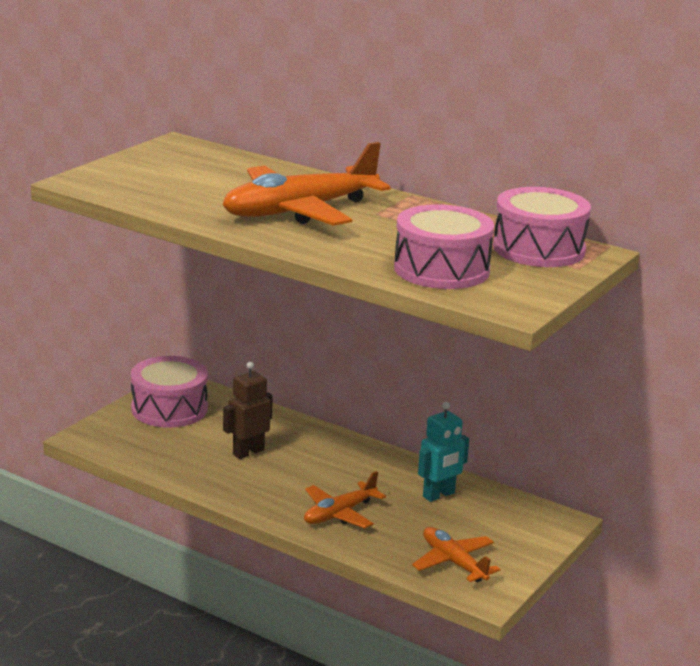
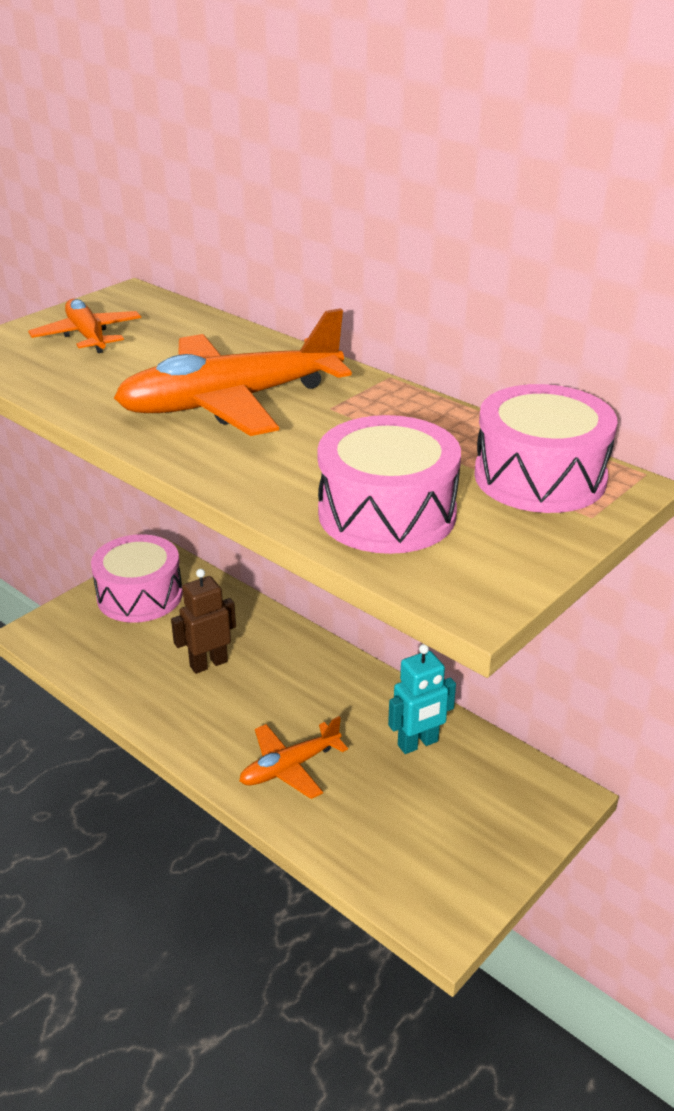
camera: 10 degrees right, 10 degrees up
orange plane [412,527,500,582] -> orange plane moved to [28,299,141,353]

